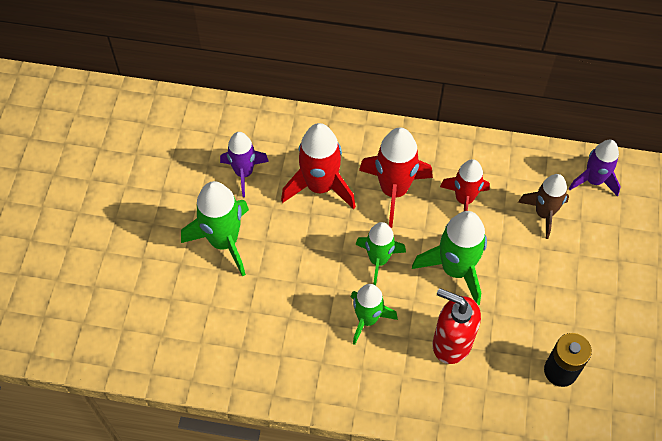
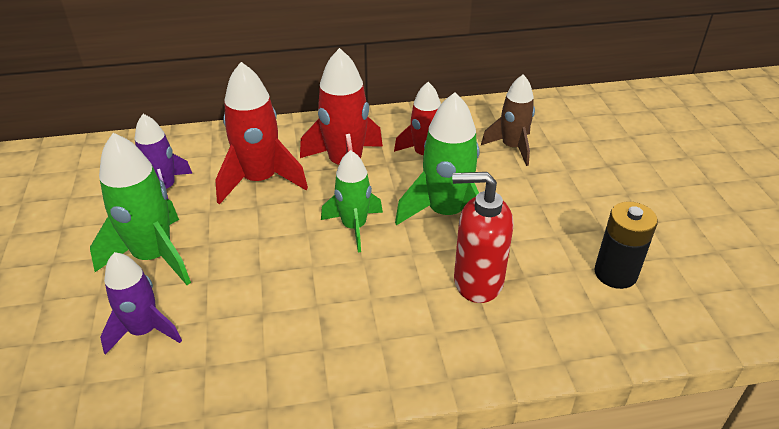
camera: 20 degrees left, 20 degrees down
green rocket [351,284,398,345] -> none
purple rocket [569,140,621,197] -> purple rocket moved to [100,252,182,355]

